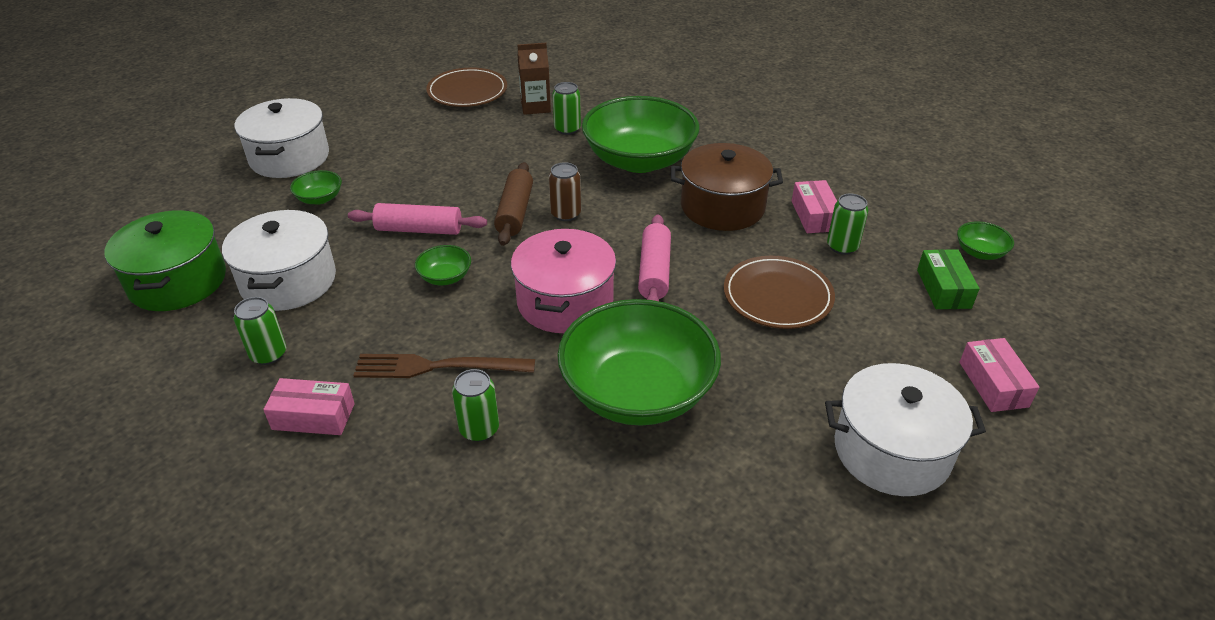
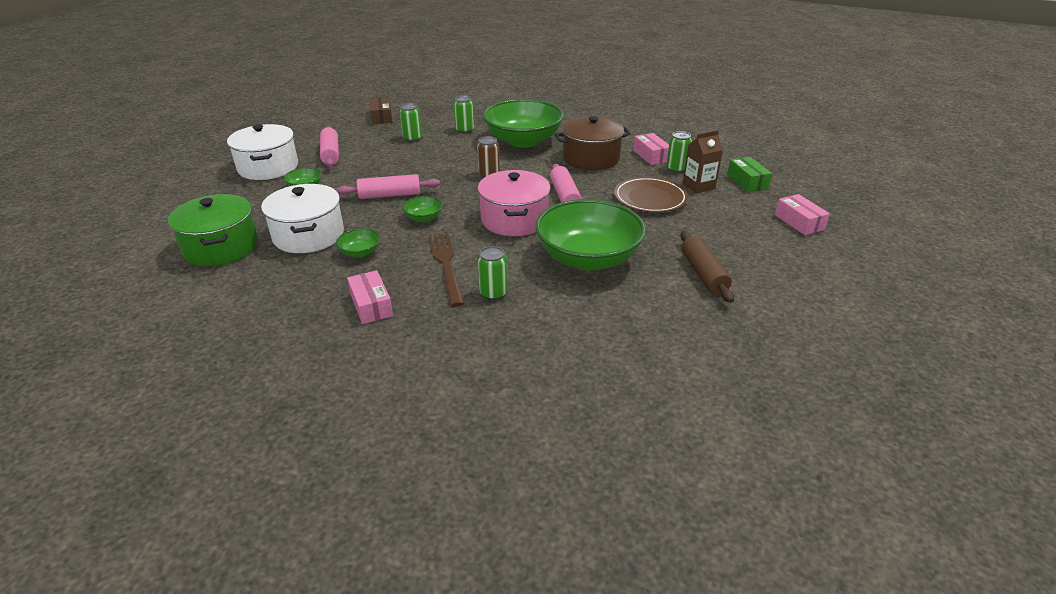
camera: 15 degrees left, 5 degrees down
green can [234,297,286,365] -> green can moved to [400,103,422,142]
pink box [263,378,355,435] -> pink box turned 75 degrees clockwise [347,270,393,324]
brown fork [353,354,535,378] -> brown fork turned 90 degrees clockwise [428,233,465,307]
brown plate [426,67,507,107] -> brown box [370,97,392,124]
brown rolling pin [494,162,533,246] -> brown rolling pin moved to [680,231,734,303]
brown carton [517,43,551,115] -> brown carton moved to [683,130,723,193]
white pot [825,363,986,496] -> none
green bowl [957,221,1014,260] -> green bowl moved to [336,229,380,258]
none -> pink rolling pin [320,126,339,167]

